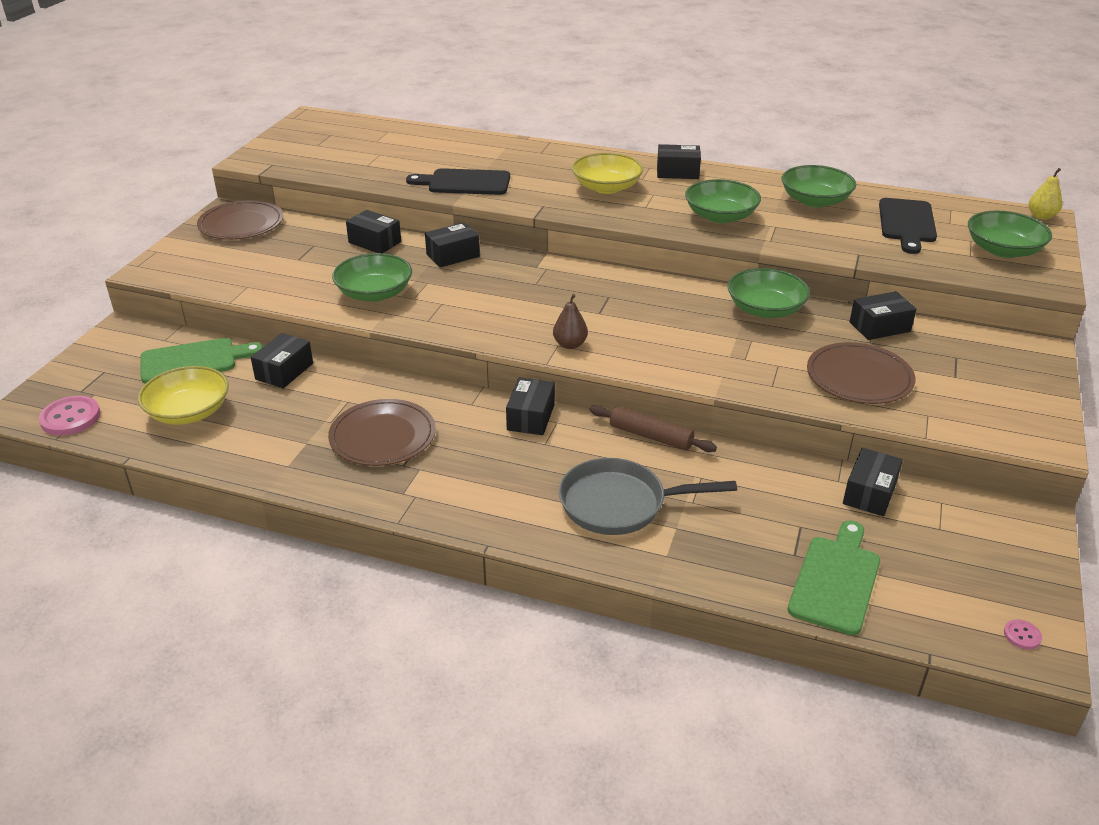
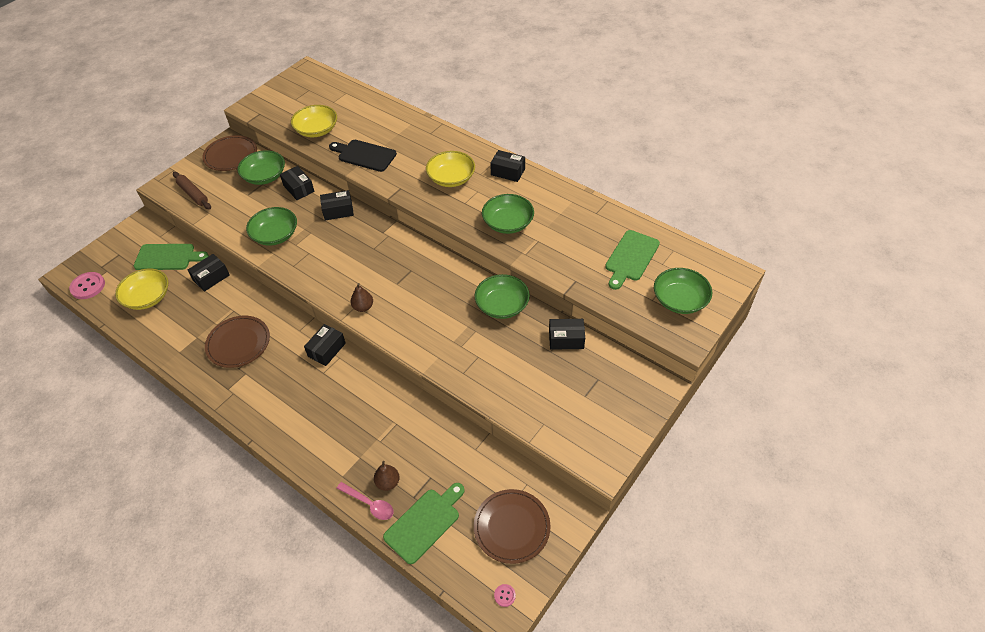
camera: 20 degrees right, 15 degrees up
grey pan [559,458,737,535] -> none
brown rolling pin [589,405,717,452] -> brown rolling pin moved to [173,172,211,209]
green bowl [782,165,856,208] -> green bowl moved to [237,150,285,185]
brown plate [807,342,916,404] -> brown plate moved to [474,489,551,564]
black box [843,448,903,516] -> none
black cutting board [879,198,937,254] -> green cutting board [605,230,660,290]
yellow pear [1029,168,1062,220] -> none
none -> yellow bowl [291,105,337,137]
none -> pink spoon [336,482,394,520]
none -> brown pear [374,461,400,491]

